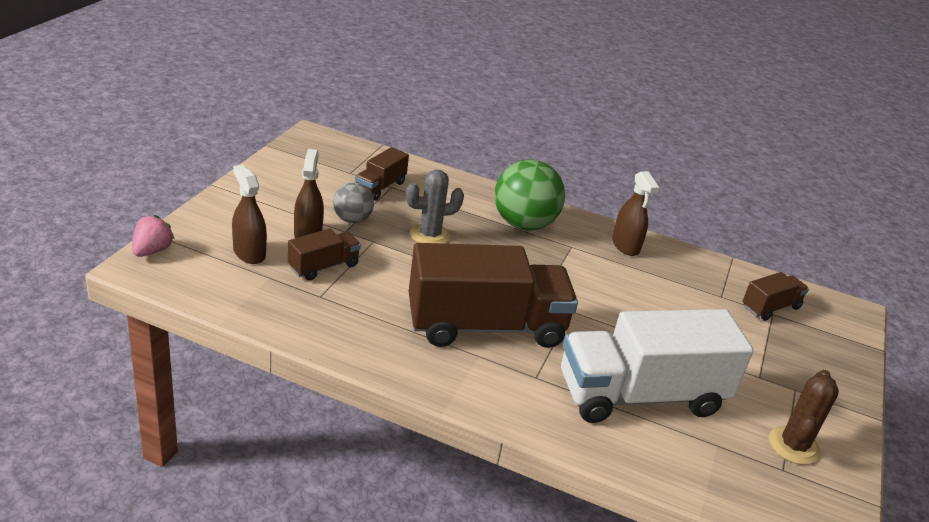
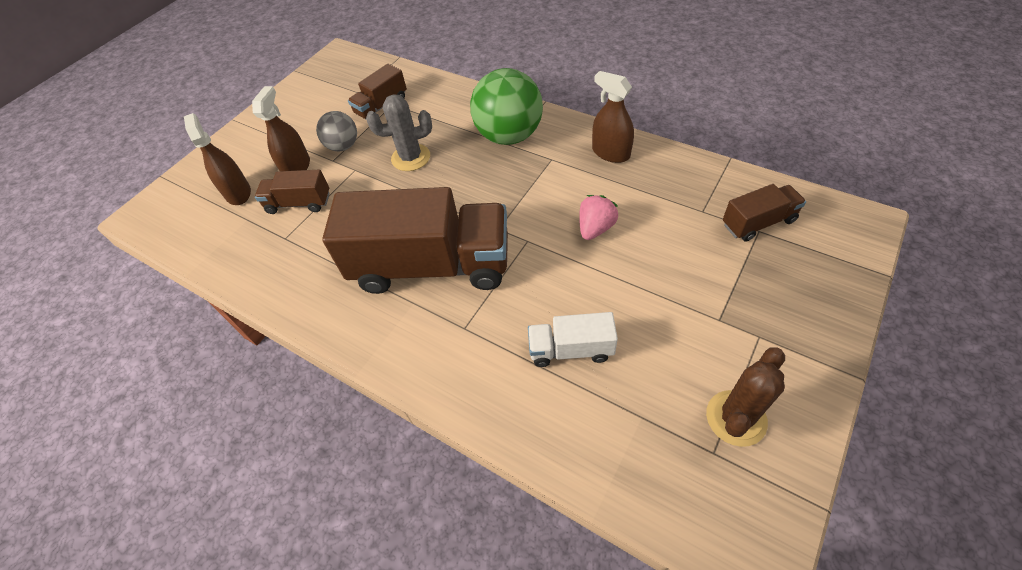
camera: 20 degrees right, 20 degrees up
pink strawberry [132,215,175,257] -> pink strawberry moved to [579,195,618,240]
brown truck [288,229,361,281] -> brown truck turned 150 degrees counterclockwise [255,170,330,214]
white truck [561,309,754,423] -> white truck [528,312,618,367], size x0.46
brown spray bottle [612,171,659,256] -> brown spray bottle turned 135 degrees clockwise [592,71,634,163]

